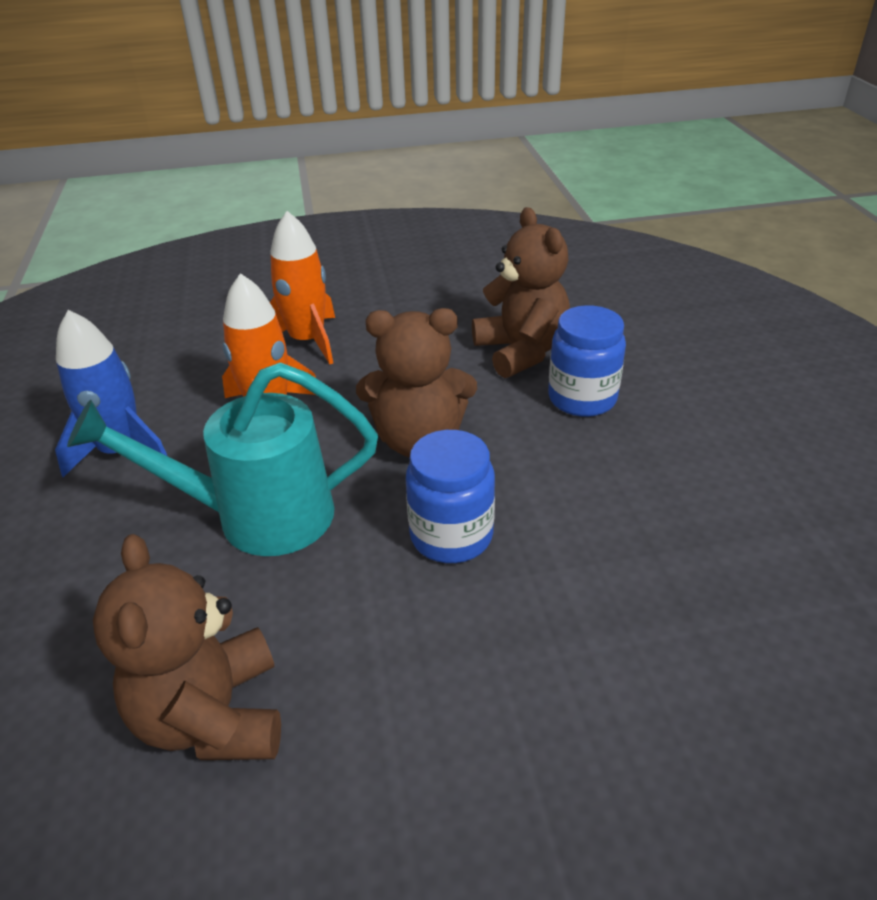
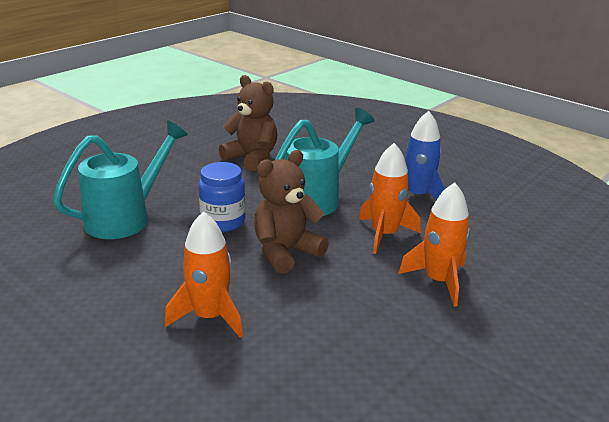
camera: 140 degrees right, 10 degrees down
brown teddy bear [472,207,570,378] -> none
blue jar [548,305,626,417] -> orange rocket [165,211,243,338]
none -> turquoise watering can [53,120,188,239]

